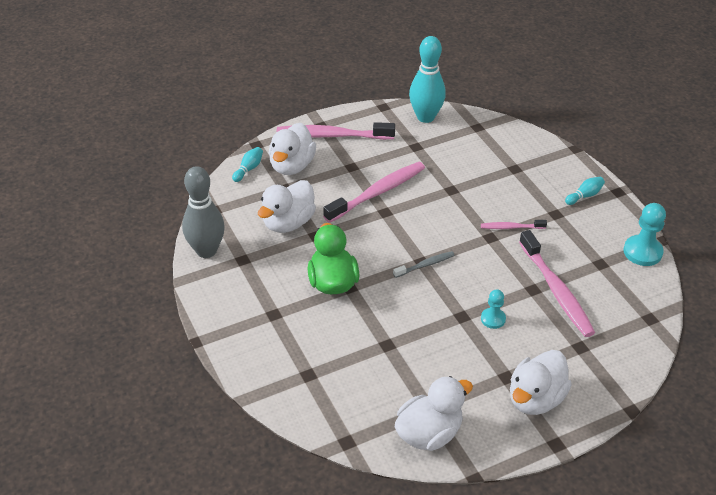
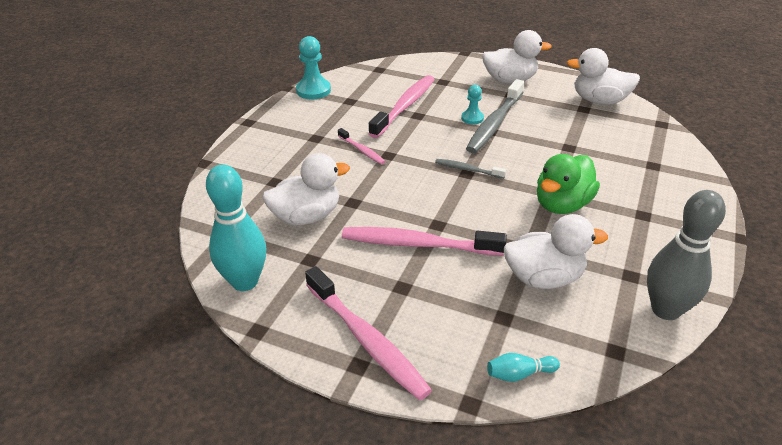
camera: 130 degrees left, 5 degrees down
white duck [269,123,316,175] -> white duck moved to [263,153,350,225]
turquoise bowling pin [565,177,605,205] -> none
none -> grey toothbrush [466,79,524,153]

